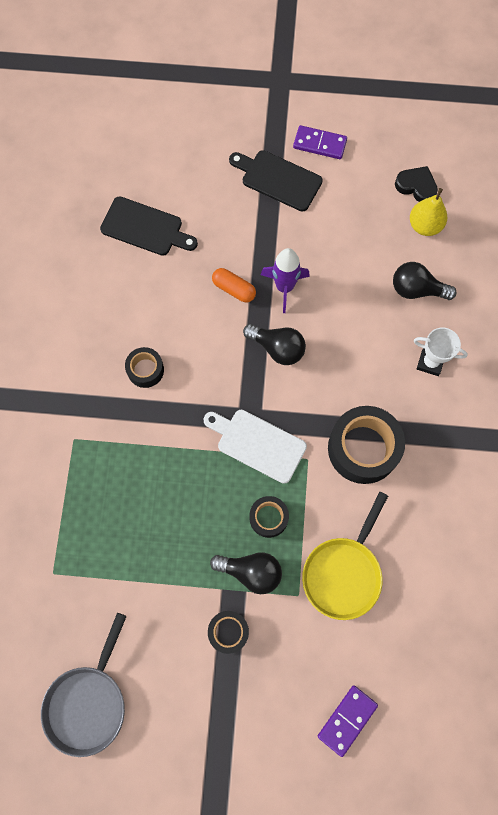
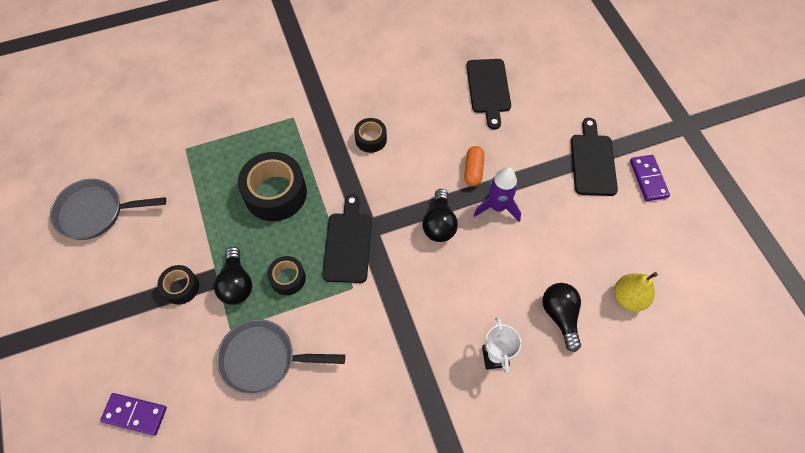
camera: 65 degrees right, 10 degrees down
white cutting board [204,410,307,484] -> black cutting board [322,194,372,283]
yellow pan [302,491,388,620] -> grey pan [216,319,345,395]
black tape [328,406,405,484] -> black tape moved to [238,152,307,221]
black heart [395,166,438,202] -> none

